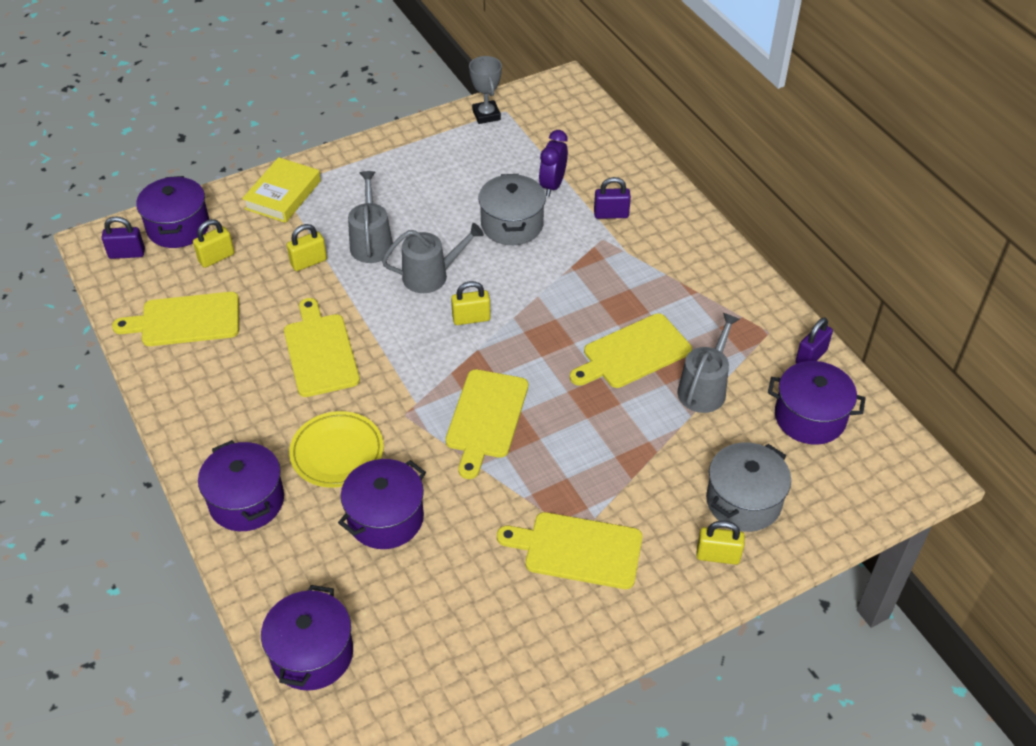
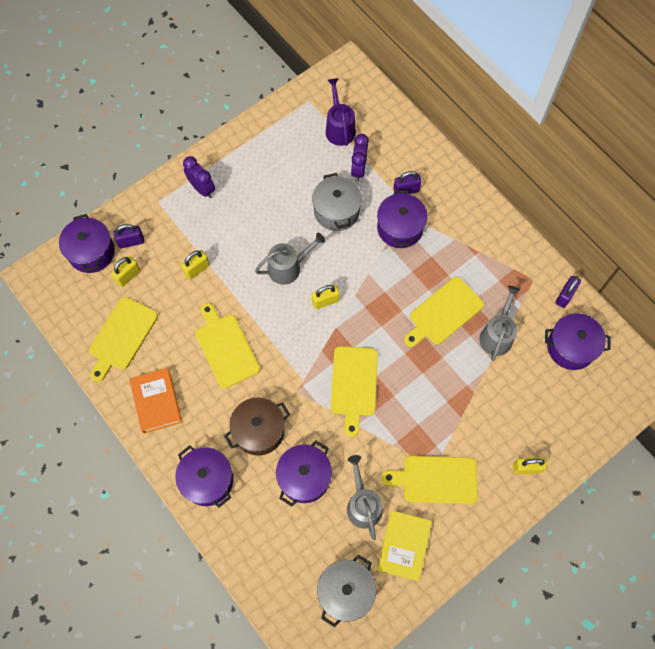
camera: 10 degrees left, 20 degrees up
purple padlock [102,216,145,259] -> purple padlock moved to [113,224,144,249]
yellow cutting board [112,292,239,346] -> yellow cutting board turned 45 degrees counterclockwise [89,297,158,382]
yellow book [242,157,321,223] -> yellow book moved to [377,510,432,581]
purple pot [261,585,353,691] -> purple pot moved to [377,190,428,248]
yellow plate [289,411,384,488] -> brown pot [224,398,290,456]
grey watering can [348,171,393,263] -> grey watering can moved to [347,455,382,540]
grey trophy [469,56,502,124] -> none
grey pot [706,442,791,532] -> grey pot moved to [317,555,376,627]
none -> orange book [129,368,182,434]
none -> purple clock [183,156,215,198]
none -> purple watering can [326,78,356,146]

